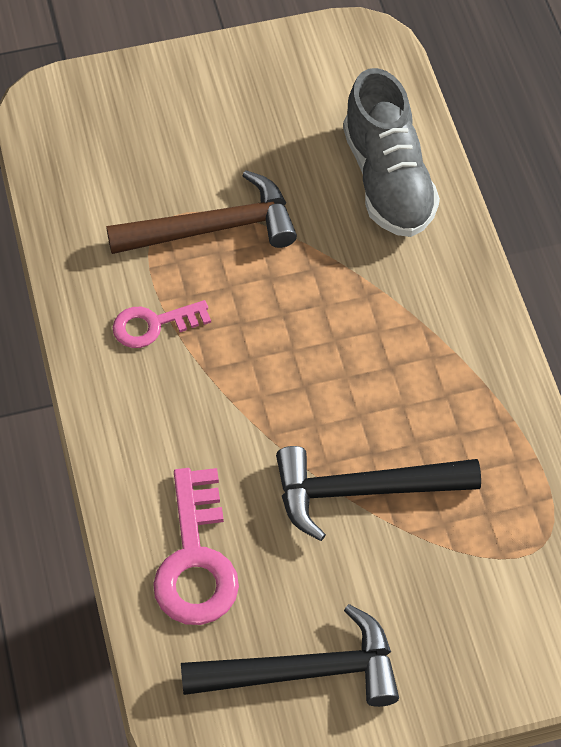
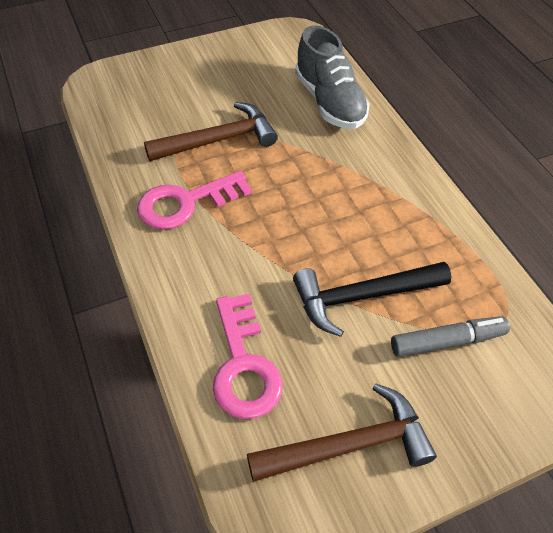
camera: 10 degrees left, 5 degrees down
pink key [113,300,211,348] -> pink key [137,171,252,230], size x1.61
black hammer [181,604,399,707] -> brown hammer [247,383,437,482]
none -> grey marker [391,316,510,357]

